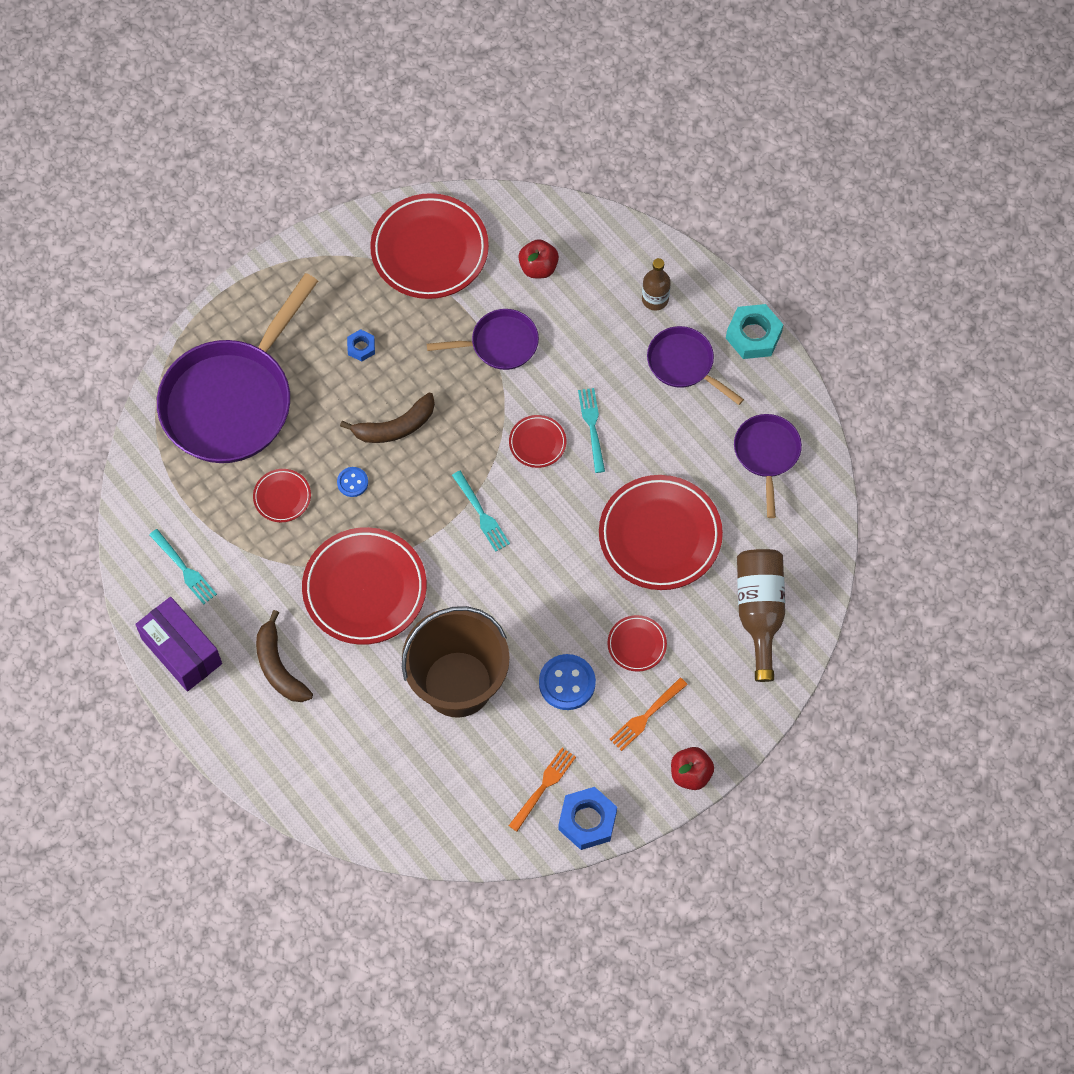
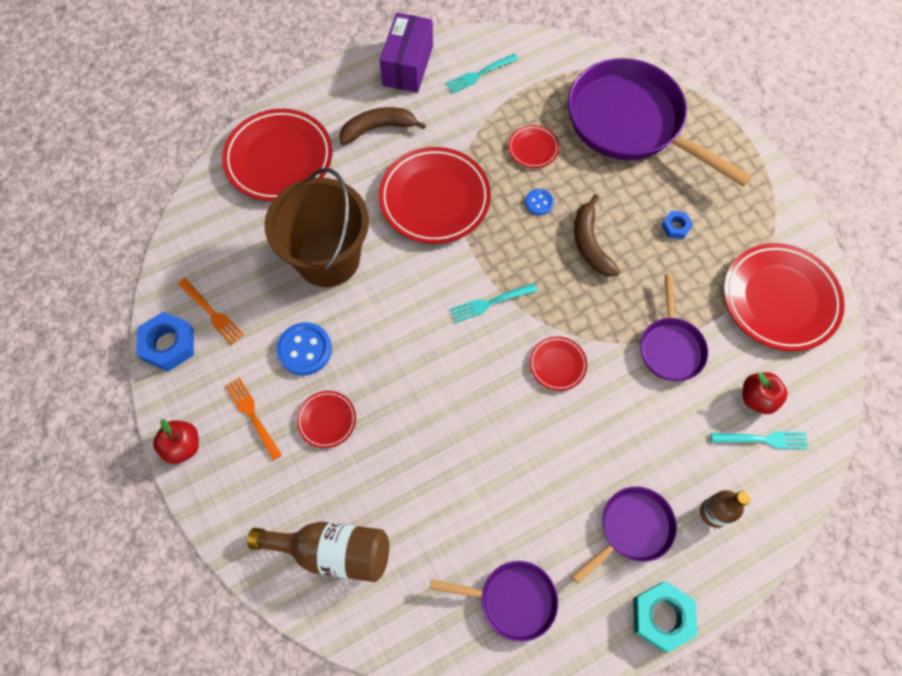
camera: 100 degrees right, 0 degrees up
purple box [135,597,222,692] -> purple box turned 45 degrees counterclockwise [380,13,433,93]
turquoise fork [578,388,605,473] -> turquoise fork moved to [711,431,809,449]
red plate [599,475,723,590] -> red plate moved to [222,109,332,201]

